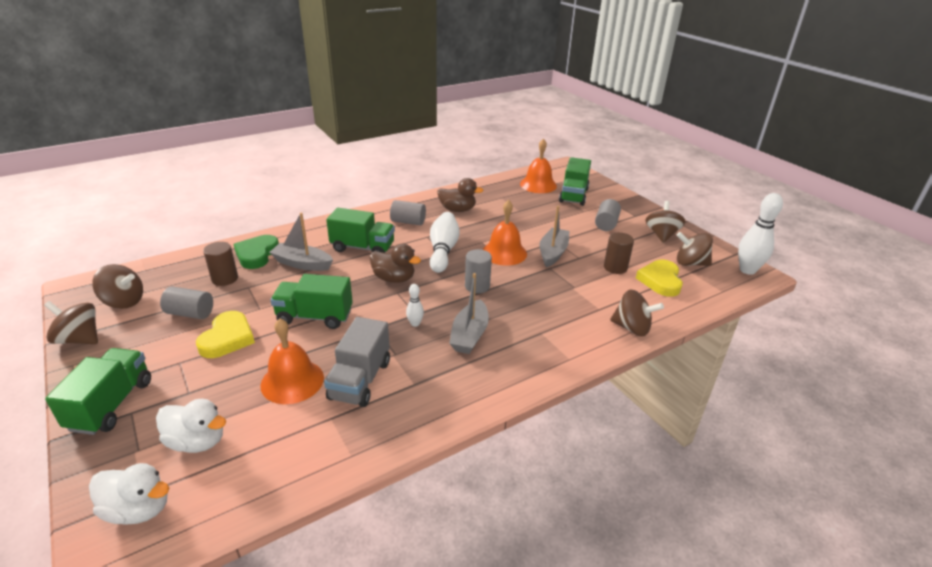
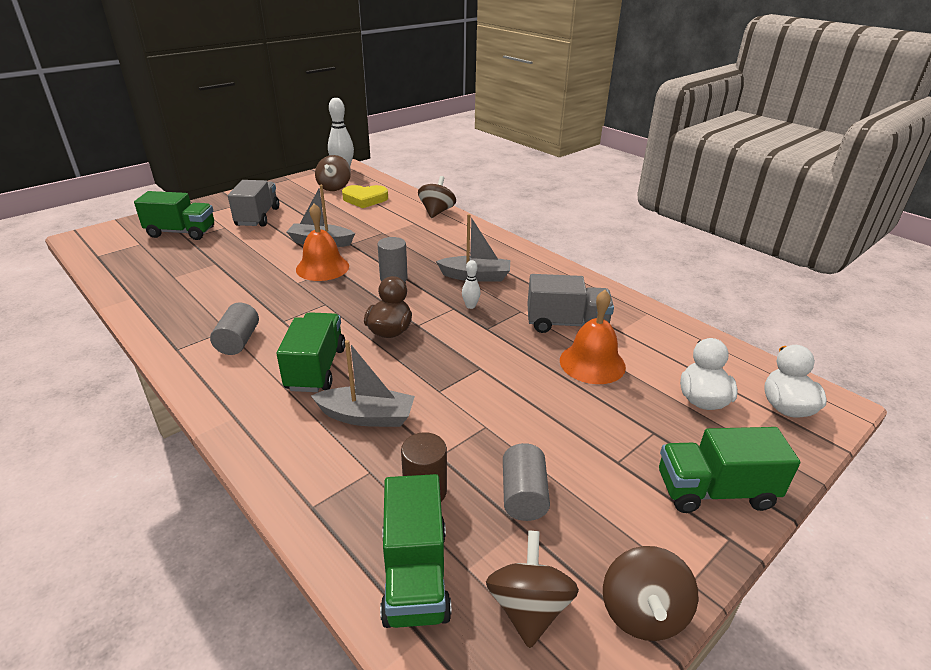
camera: 100 degrees left, 0 degrees up
yellow heart [196,311,255,358] -> none
green heart [234,235,279,269] -> none
grey boat [269,212,333,271] -> grey boat turned 90 degrees counterclockwise [311,340,415,427]
green truck [270,274,353,329] -> green truck moved to [380,474,452,628]
white bowling pin [430,212,460,273] -> none
brown duck [437,178,484,212] -> none
orange bell [520,138,557,193] -> none
grey cylinder [595,199,621,231] -> grey truck [228,180,279,227]
brown cylinder [604,232,634,274] -> none
brown spinning top [645,201,686,243] -> none

